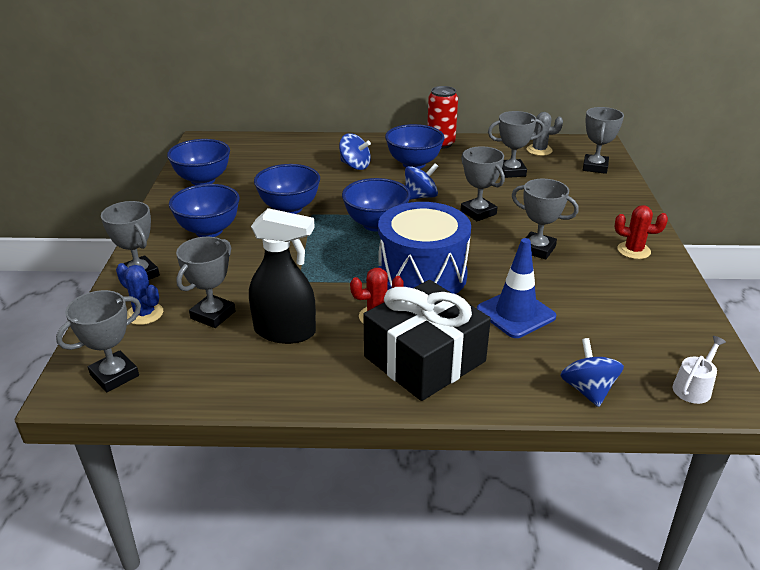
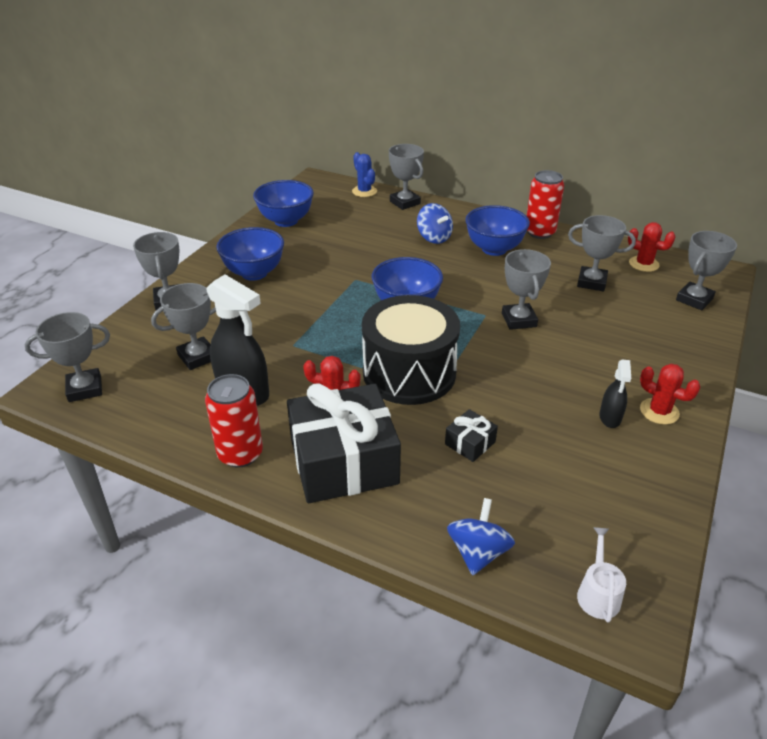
camera: 25 degrees right, 5 degrees up
blue cactus [116,263,163,325] -> blue cactus moved to [352,152,377,197]
blue bowl [254,164,320,214] -> none
blue drum [378,202,471,294] -> black drum [362,295,460,405]
blue spinning top [405,163,439,200] -> none
blue traffic cone [477,238,556,338] -> black gift [445,409,498,462]
grey trophy [512,179,579,260] -> grey trophy moved to [389,144,424,210]
grey cactus [527,112,563,156] -> red cactus [628,222,676,272]
white watering can [673,336,726,404] -> white watering can turned 60 degrees counterclockwise [577,527,626,623]
none -> red can [205,374,263,468]
none -> black spray bottle [599,359,631,428]

